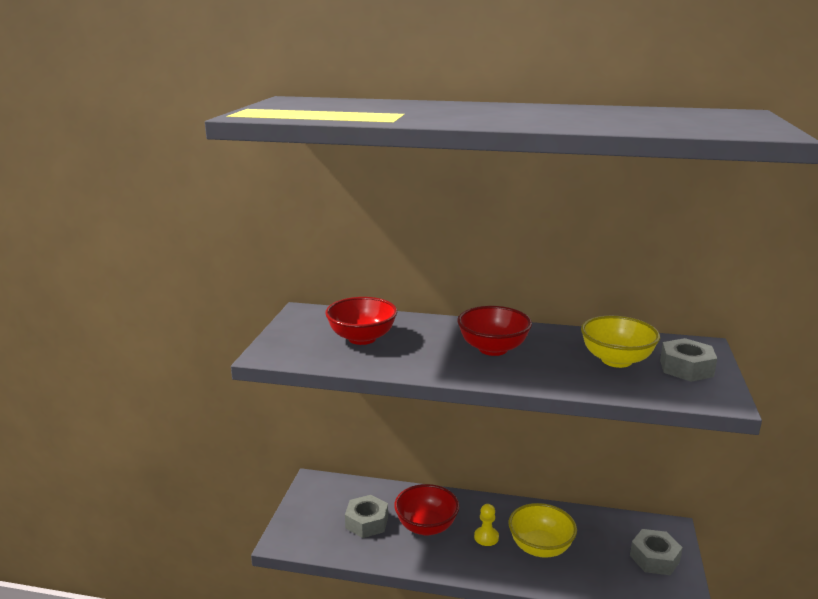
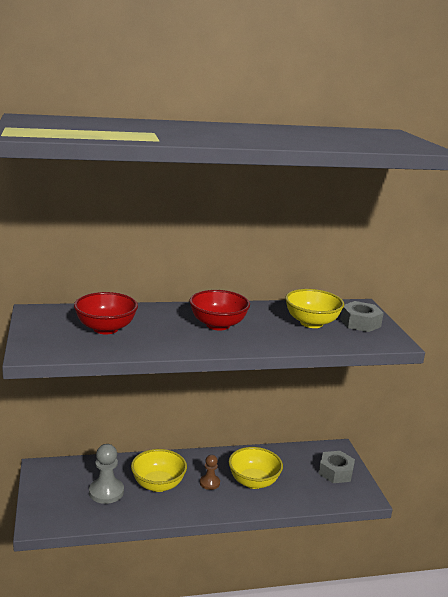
camera: 25 degrees left, 0 degrees up
grey nut [345,495,388,538] -> grey pawn [89,444,124,504]
red bowl [394,484,459,535] -> yellow bowl [131,449,187,492]
yellow pawn [474,504,499,546] -> brown pawn [200,455,220,490]

